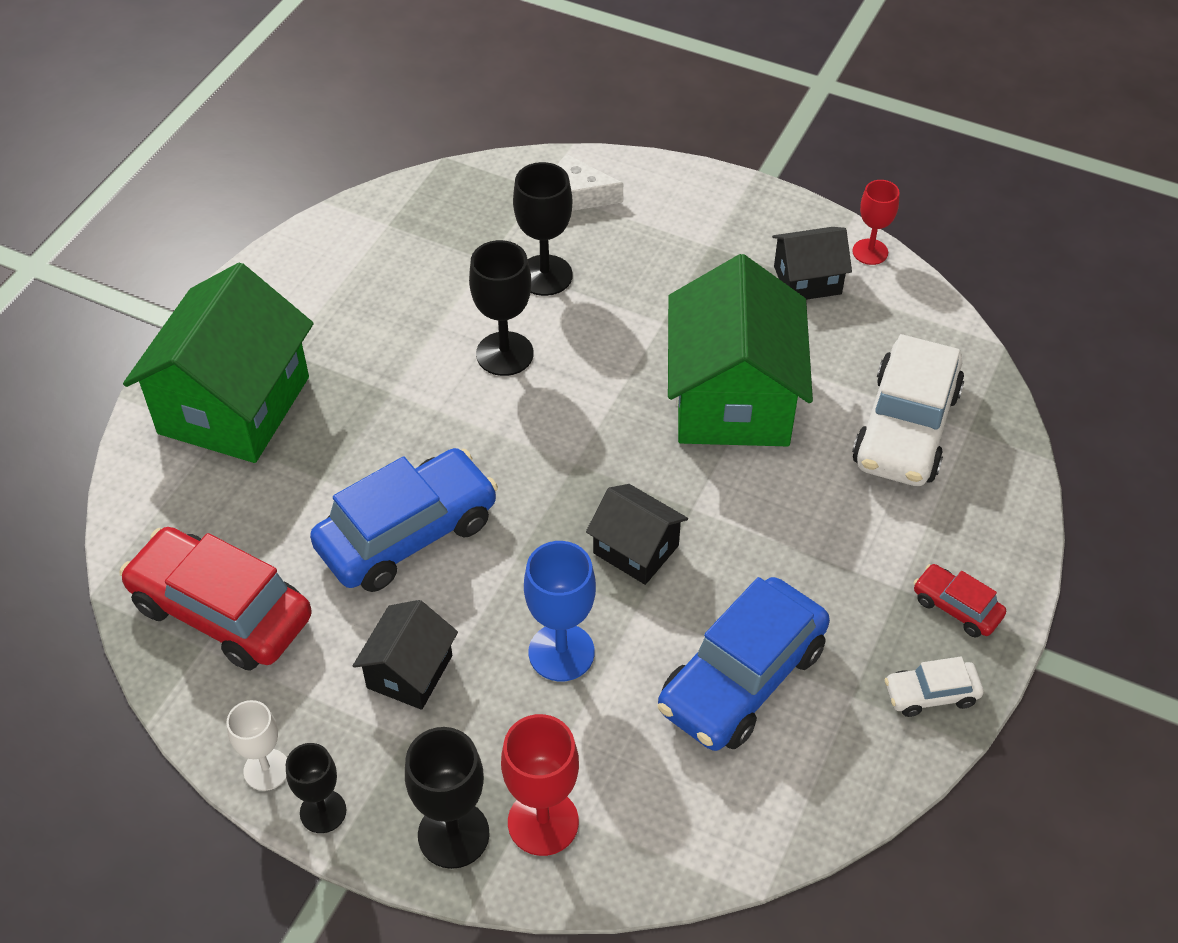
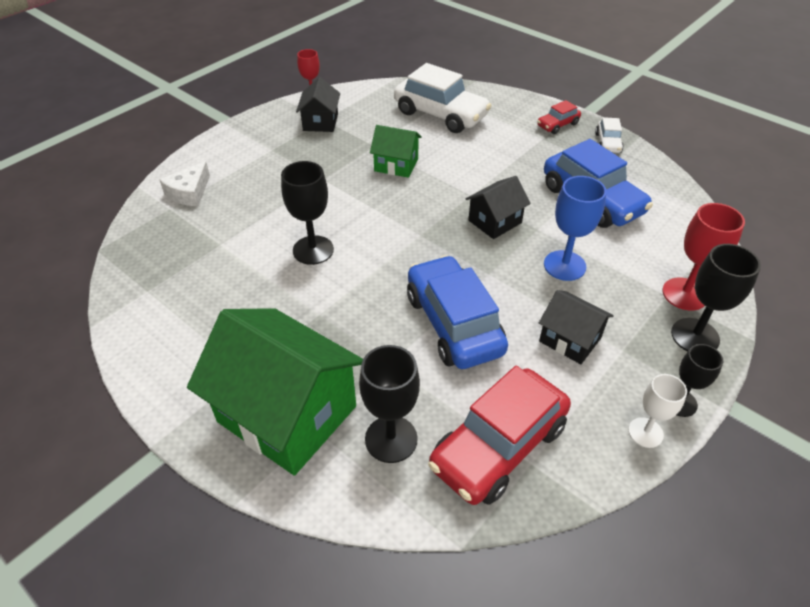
camera: 75 degrees left, 5 degrees down
black goblet [513,162,573,296] -> black goblet moved to [359,345,420,463]
green house [668,254,813,446] -> green house [370,125,422,178], size x0.50

